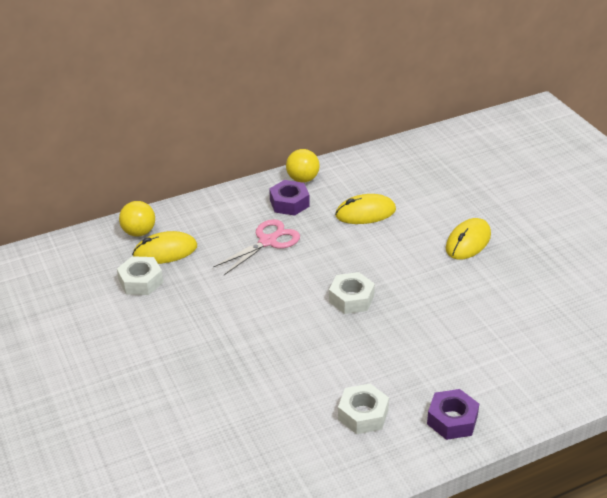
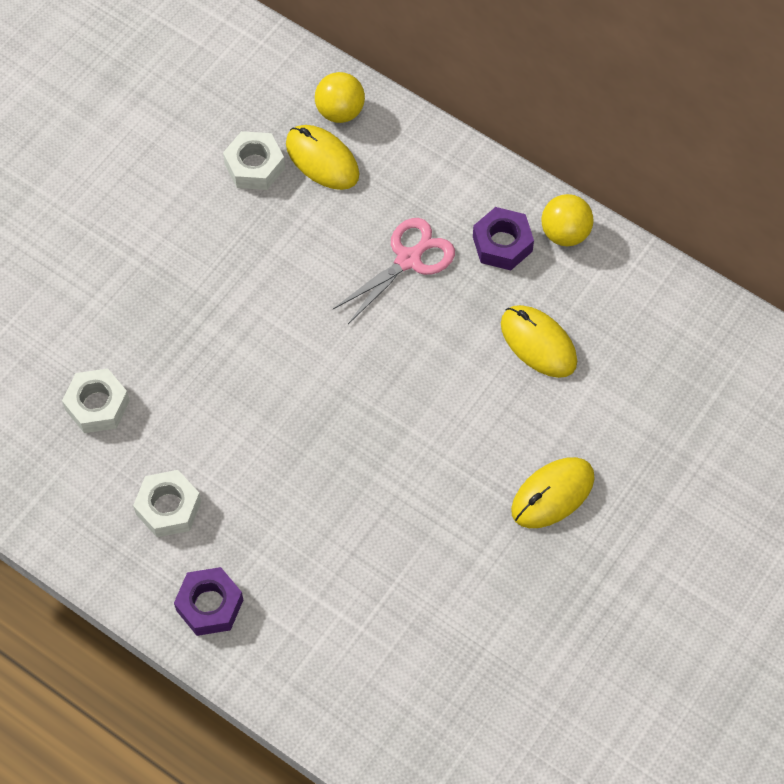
camera: 60 degrees right, 25 degrees up
pink scissors [213,219,300,275] -> pink scissors turned 60 degrees counterclockwise [333,218,455,324]
white nut [329,272,375,314] -> white nut moved to [62,368,130,433]
yellow mouse [446,218,491,260] -> yellow mouse turned 45 degrees counterclockwise [511,457,595,528]

